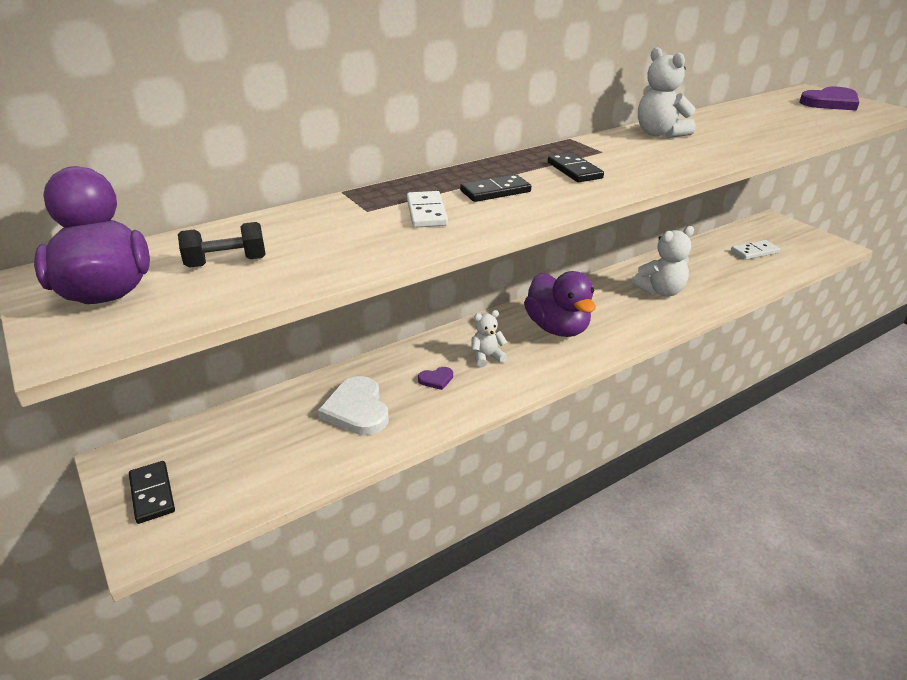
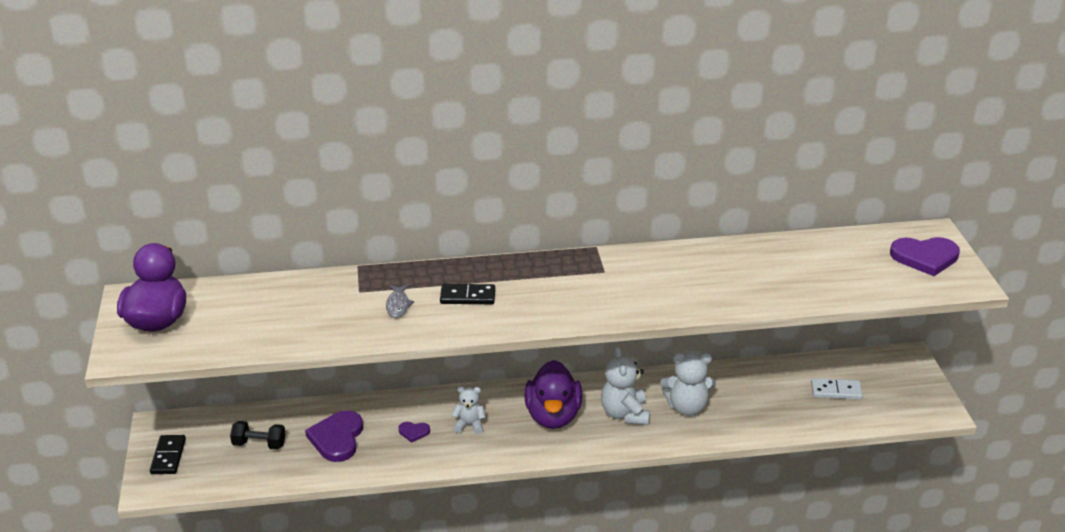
camera: 25 degrees right, 0 degrees up
black dumbbell [178,222,266,268] -> black dumbbell moved to [230,421,286,450]
white heart [318,376,389,435] -> purple heart [305,410,363,462]
white domino [407,191,448,228] -> grey fish [386,285,414,318]
black domino [548,152,604,182] -> none
white teddy bear [638,47,695,138] -> white teddy bear moved to [601,347,650,425]

